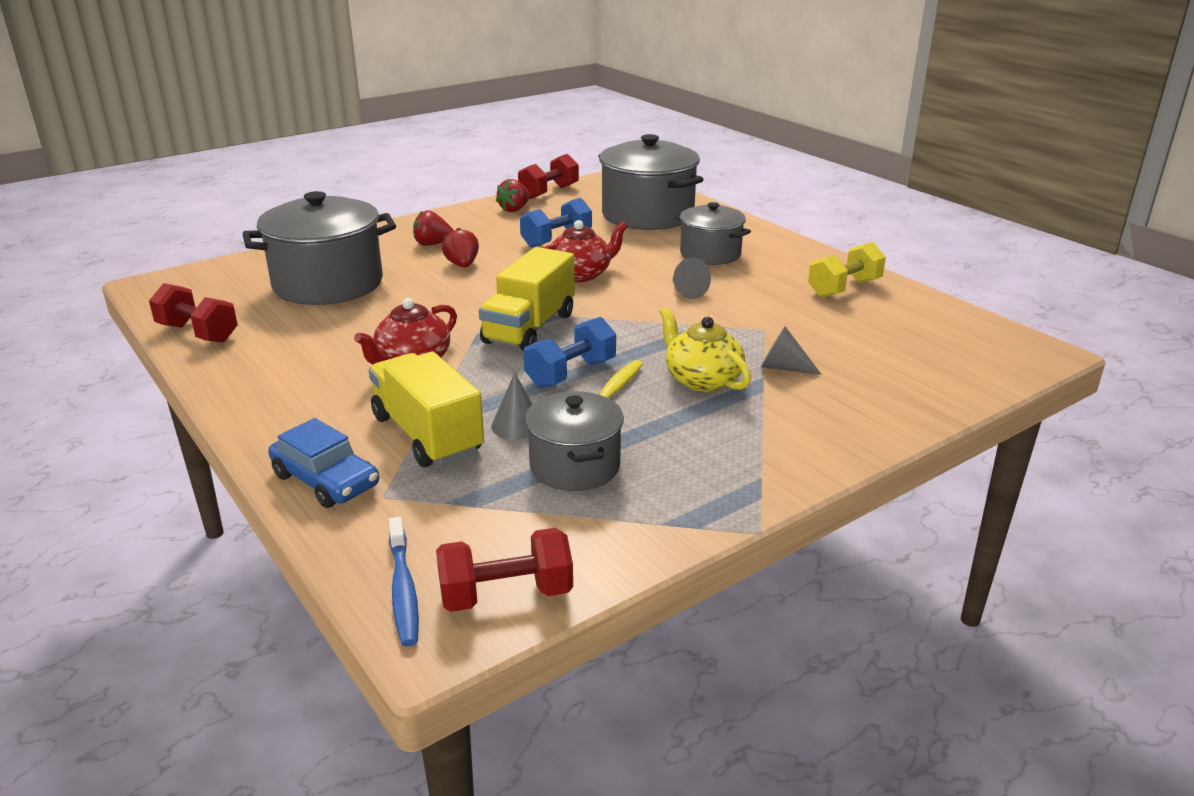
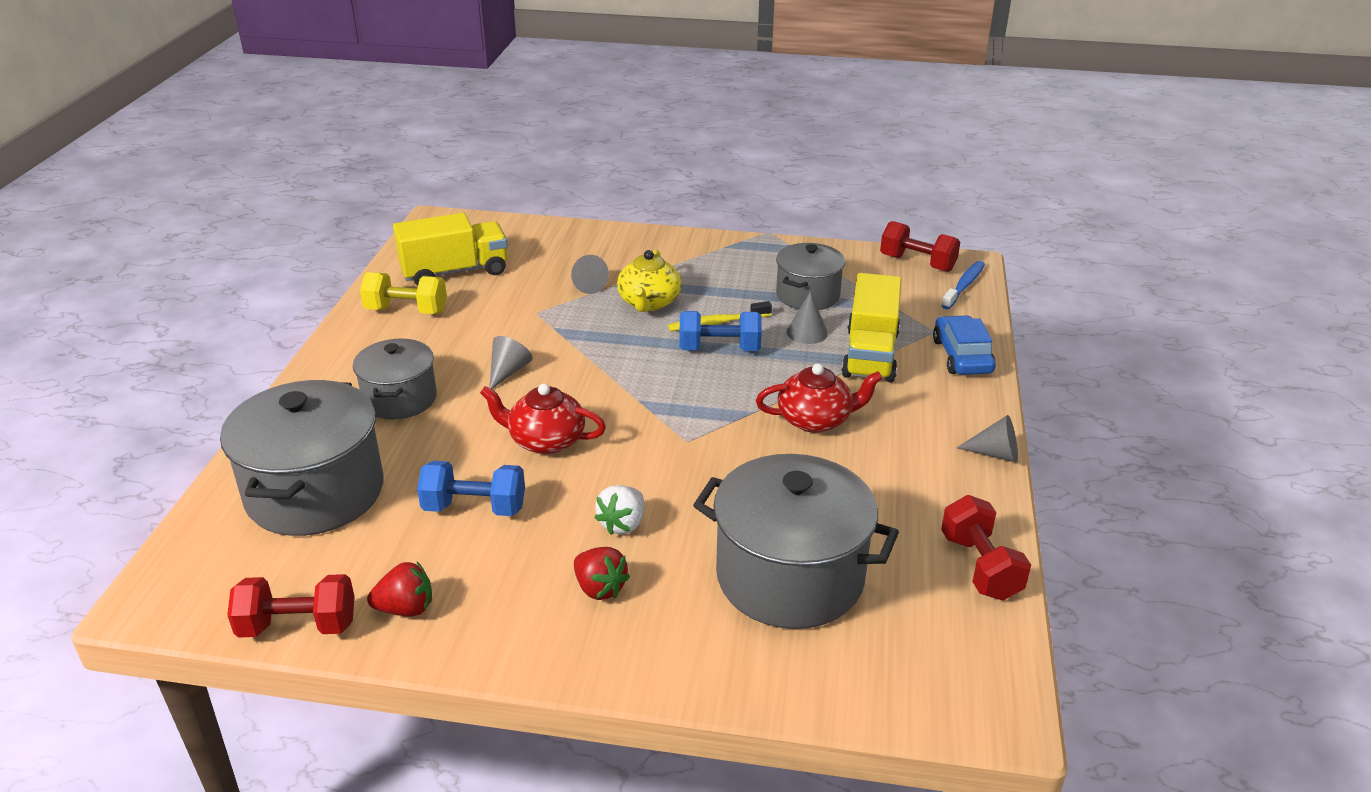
camera: 135 degrees left, 5 degrees up
red strawberry [442,227,479,267] -> white strawberry [594,485,644,535]
yellow truck [479,247,575,351] -> yellow truck moved to [393,213,508,286]
none -> grey cone [957,415,1018,463]

